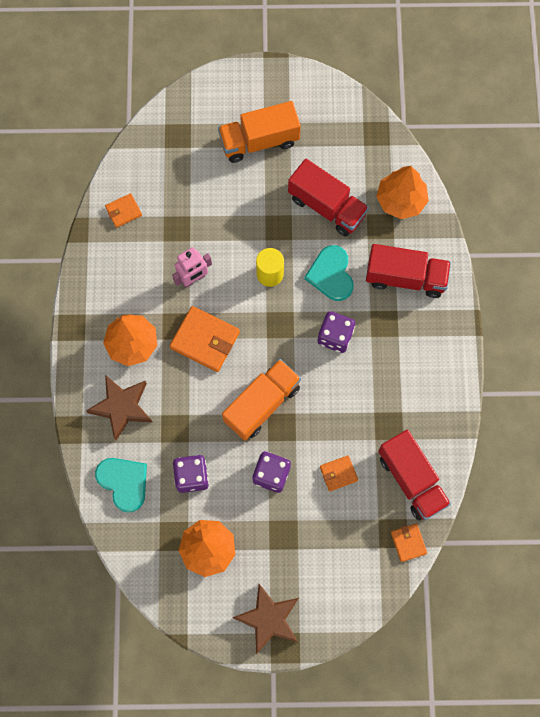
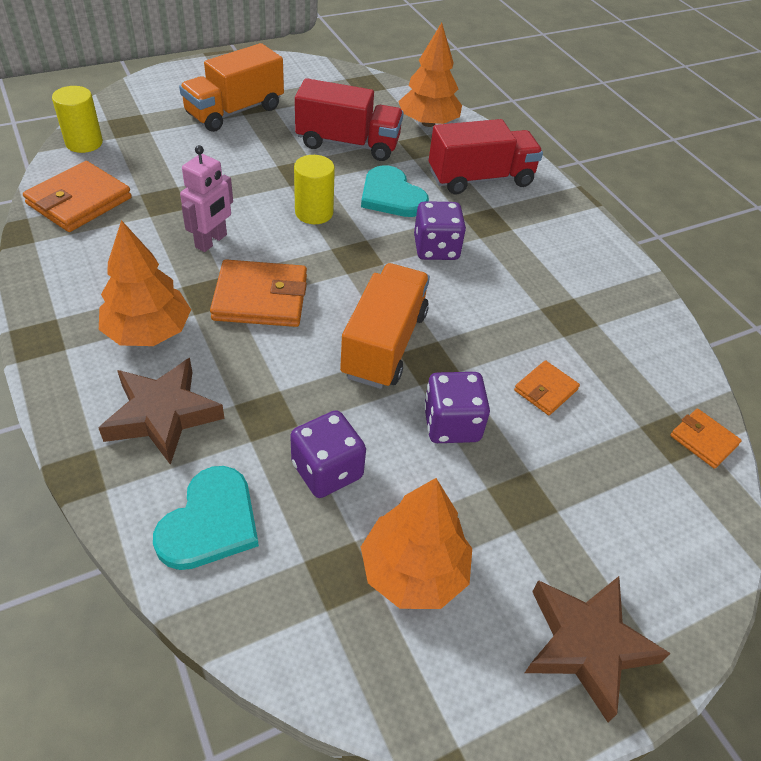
camera: 30 degrees left, 25 degrees down
turquoise heart [95,458,147,513] -> turquoise heart turned 90 degrees clockwise [153,466,259,570]
orange wallet [105,193,142,228] -> orange wallet [23,161,132,232], size x1.82
red truck [378,430,451,520] -> none
none -> yellow cylinder [52,86,103,153]

